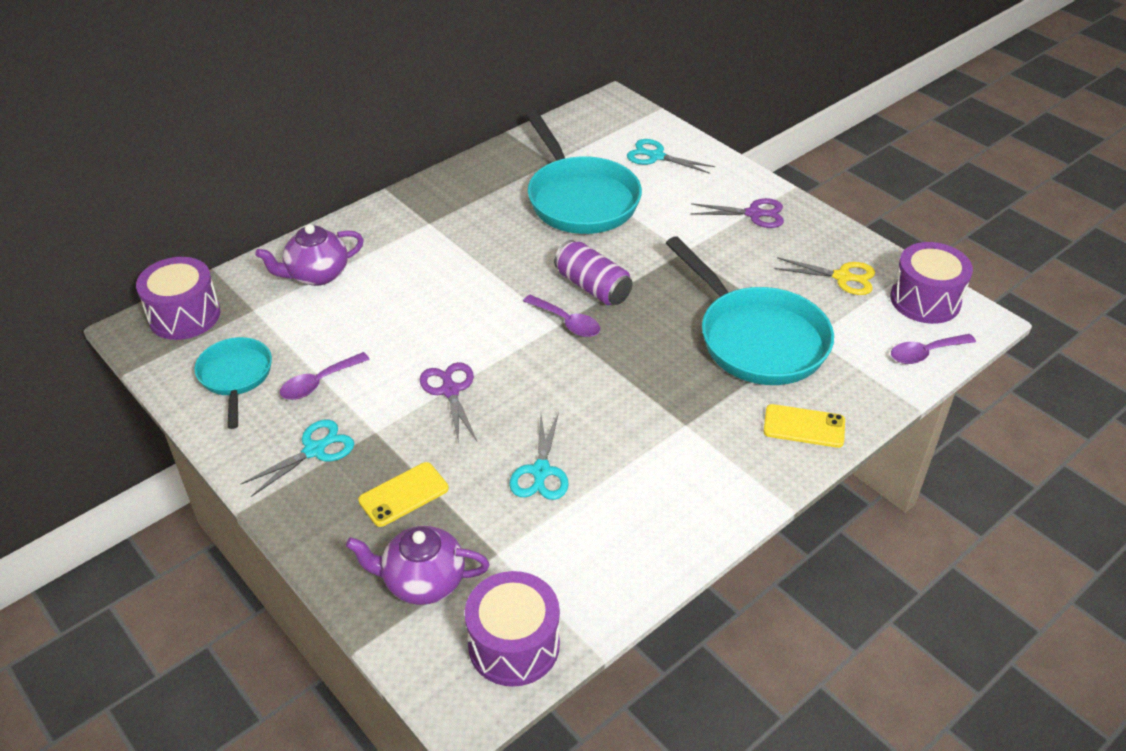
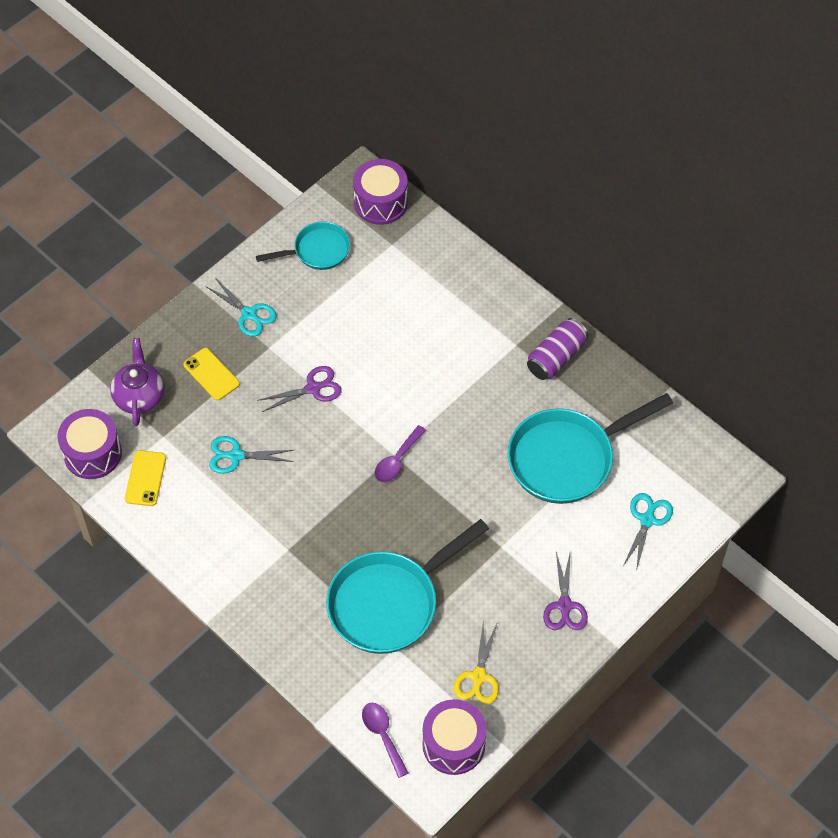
camera: 85 degrees right, 15 degrees up
purple teapot [255,224,364,286] -> none
purple spoon [280,352,370,400] -> none
purple can [554,240,633,305] -> purple can moved to [527,318,588,380]
yellow phone [763,404,845,448] -> yellow phone moved to [125,450,166,506]

